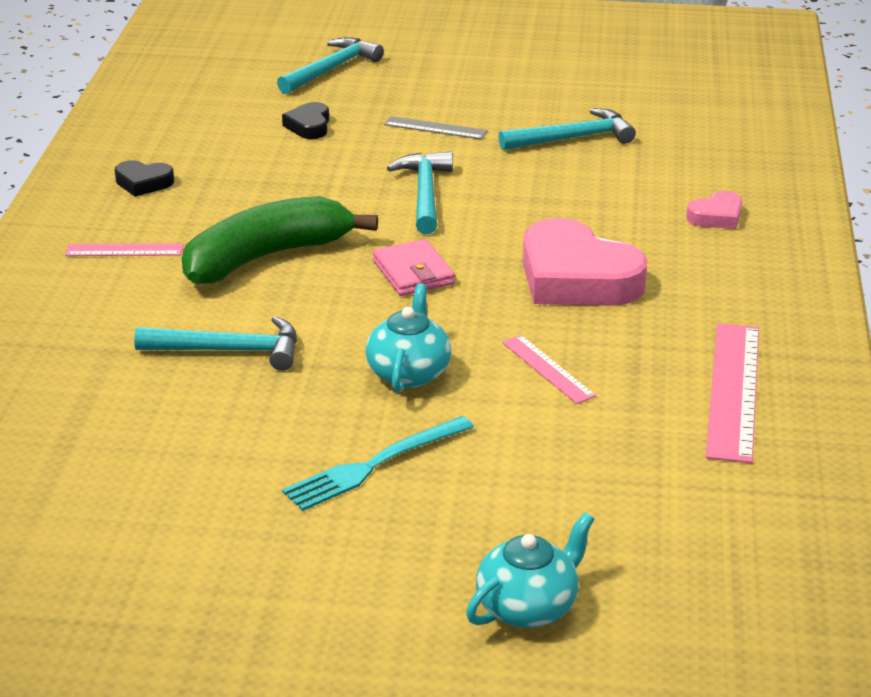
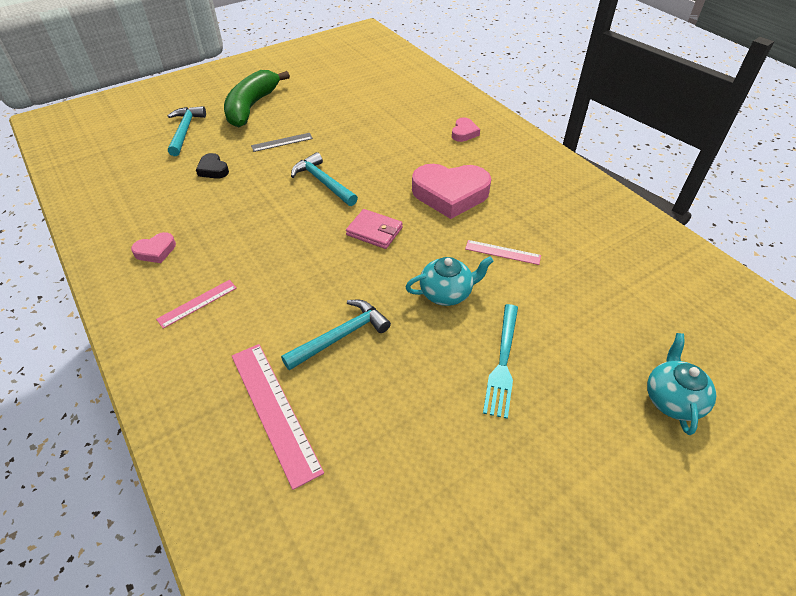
camera: 40 degrees left, 15 degrees up
black heart [115,160,174,197] -> pink heart [131,232,176,263]
green banana [182,196,378,284] -> green banana moved to [224,70,290,128]
turquoise teapot [365,283,451,393] -> turquoise teapot turned 105 degrees clockwise [406,257,494,306]
turquoise hammer [499,108,636,150] -> none
pink ruler [706,323,759,463] -> pink ruler moved to [232,344,324,490]

